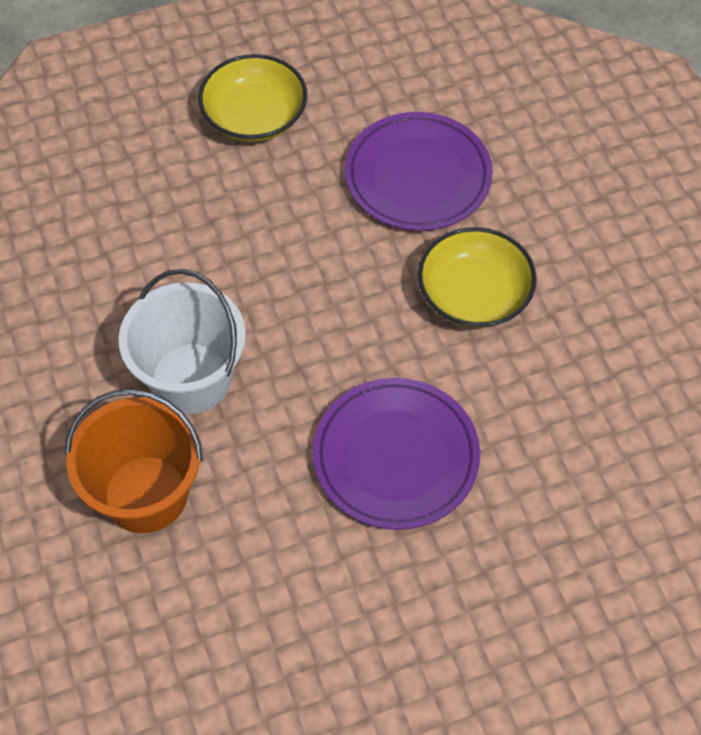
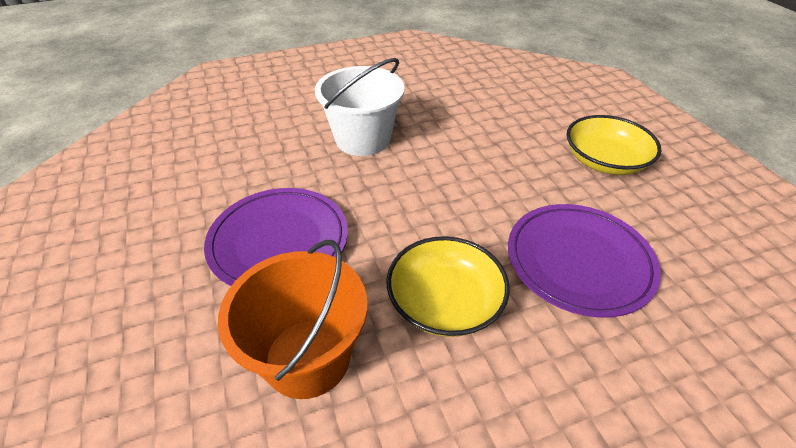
camera: 90 degrees right, 15 degrees down
orange bucket [65,389,203,533] -> orange bucket moved to [218,240,367,399]

